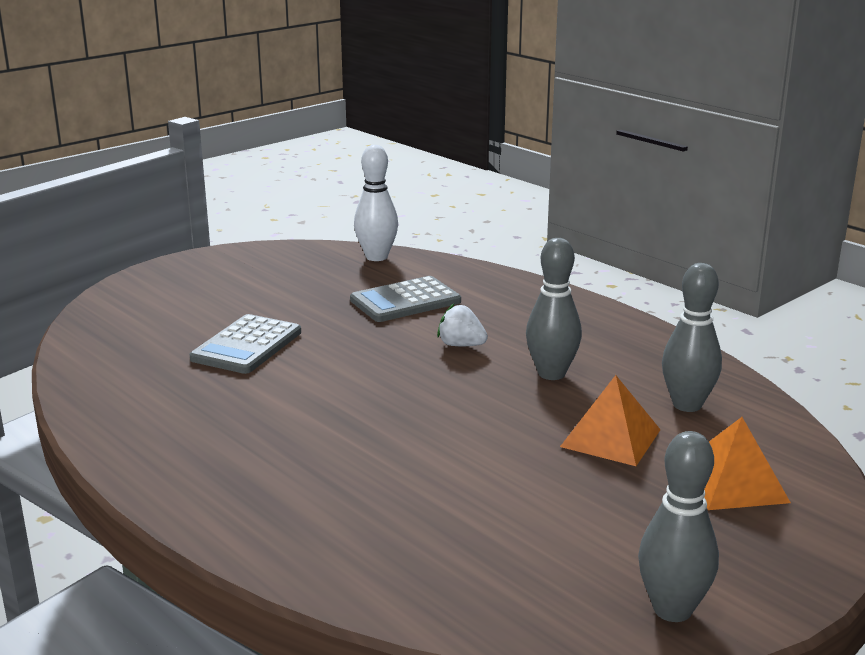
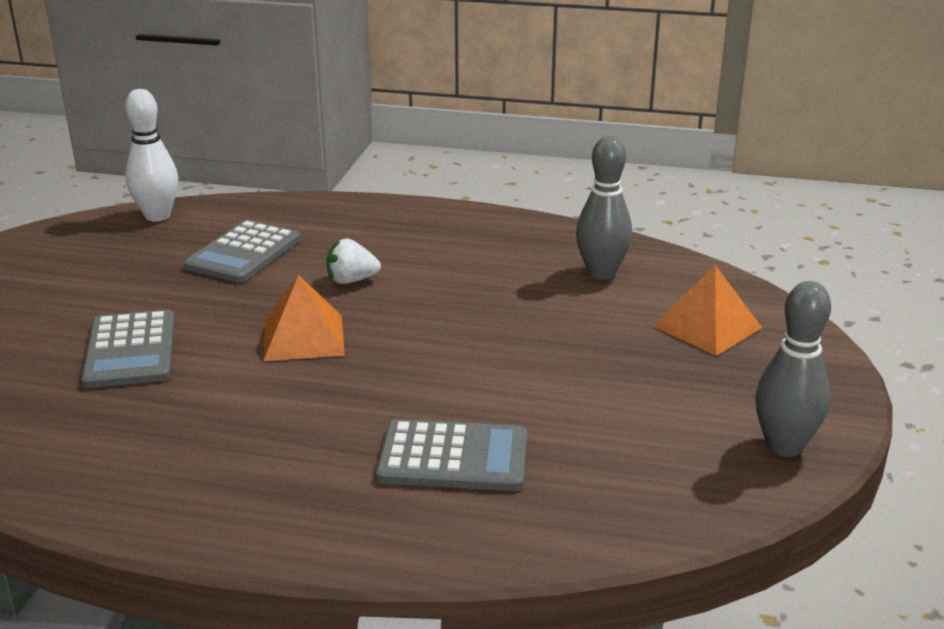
camera: 35 degrees left, 5 degrees up
grey bowling pin [526,238,582,380] -> none
orange pyramid [560,375,661,466] -> orange pyramid moved to [263,275,345,361]
none -> grey calculator [376,419,527,491]

